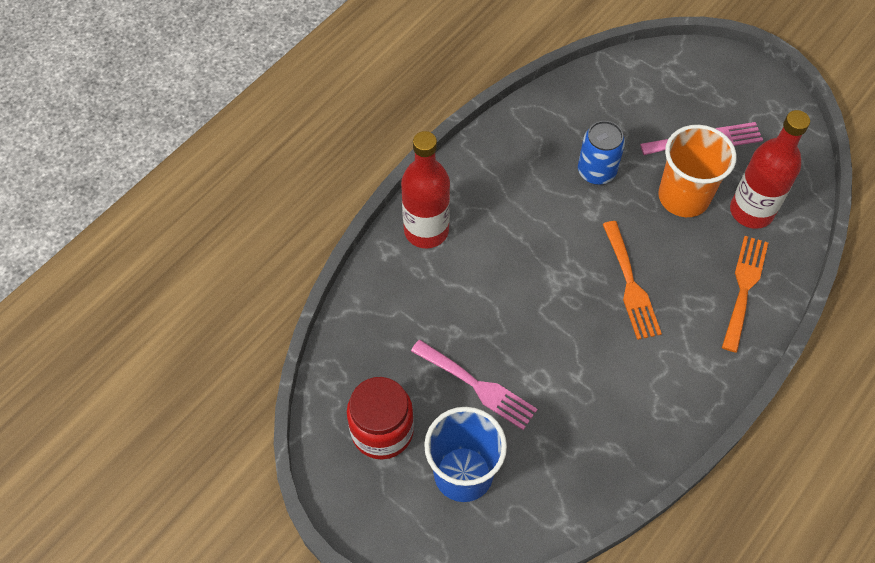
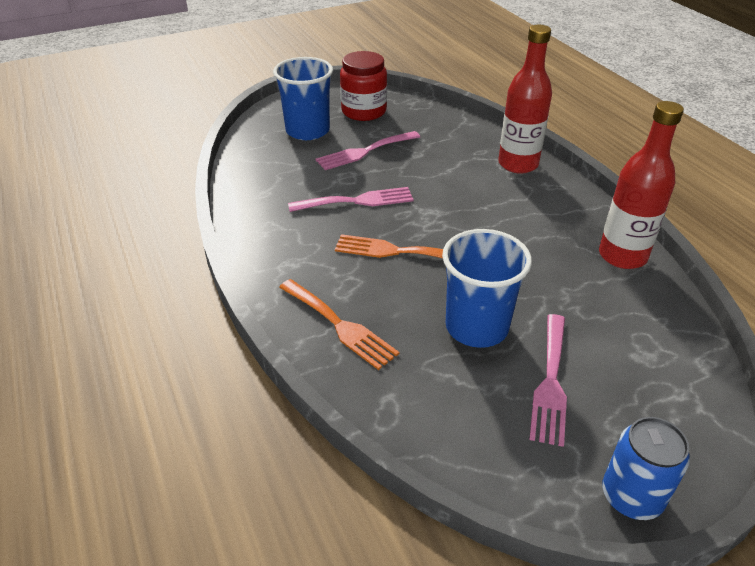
camera: 115 degrees right, 20 degrees down
blue can [578,121,625,185] -> blue can moved to [602,417,690,520]
orange cup [658,125,737,217] -> blue cup [442,229,532,348]
red bottle [730,110,810,229] -> red bottle moved to [599,101,684,269]
none -> pink fork [288,187,414,212]

